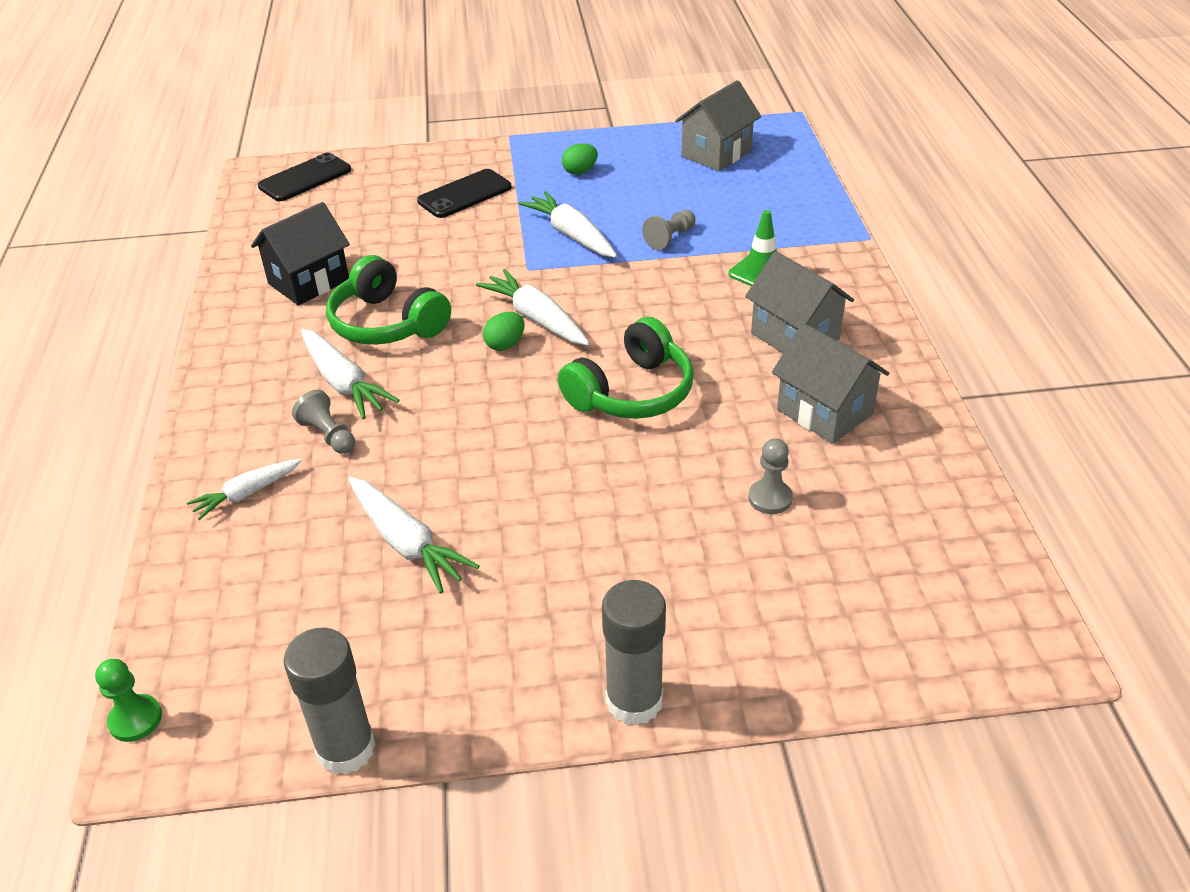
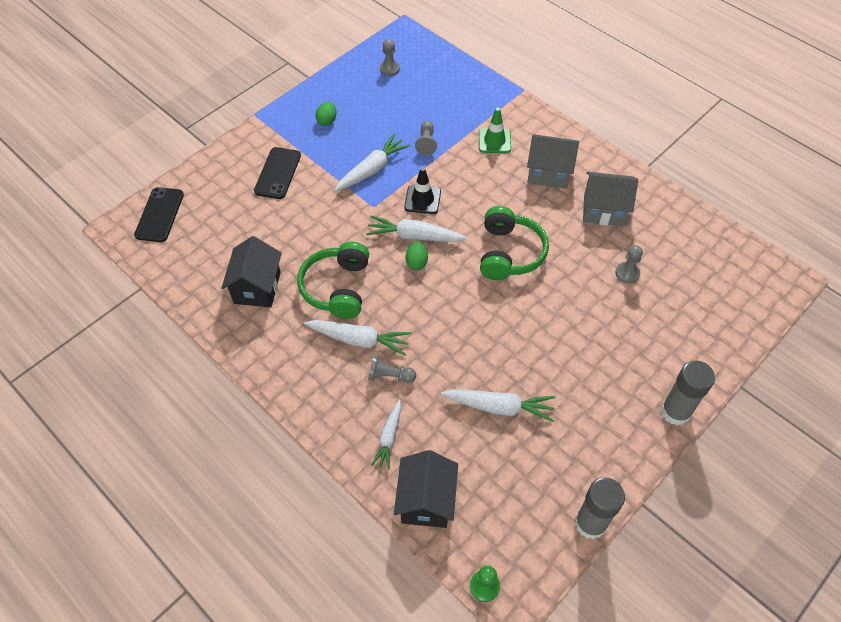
camera: 40 degrees left, 15 degrees up
green headphones [326,255,451,345] -> green headphones turned 90 degrees clockwise [297,242,369,319]
white carrot [519,191,617,258] -> white carrot turned 120 degrees clockwise [334,134,410,191]
grey house [675,80,761,171] -> grey pawn [380,39,400,76]
none -> black house [394,450,458,528]
none -> black traffic cone [404,167,441,214]

